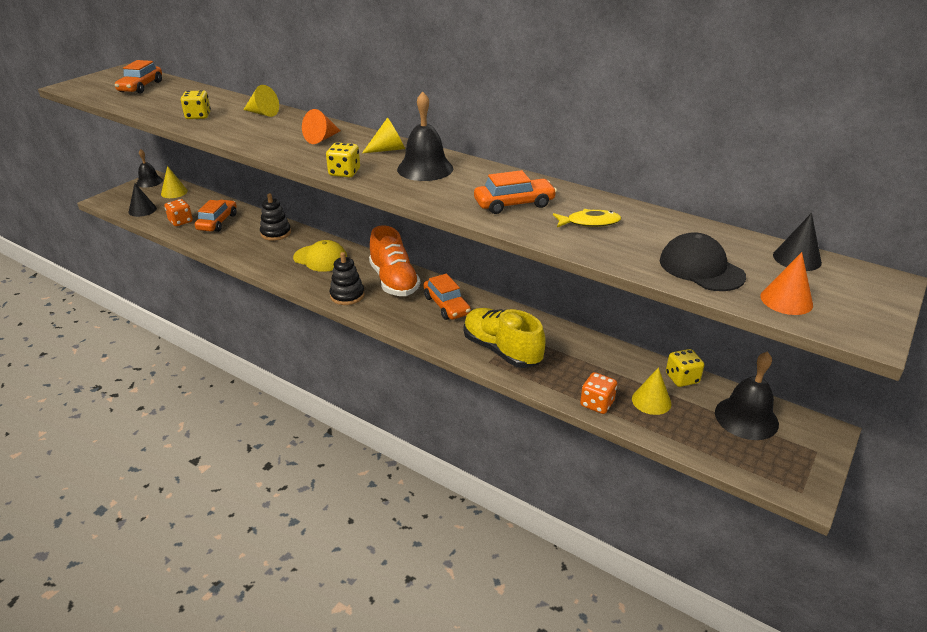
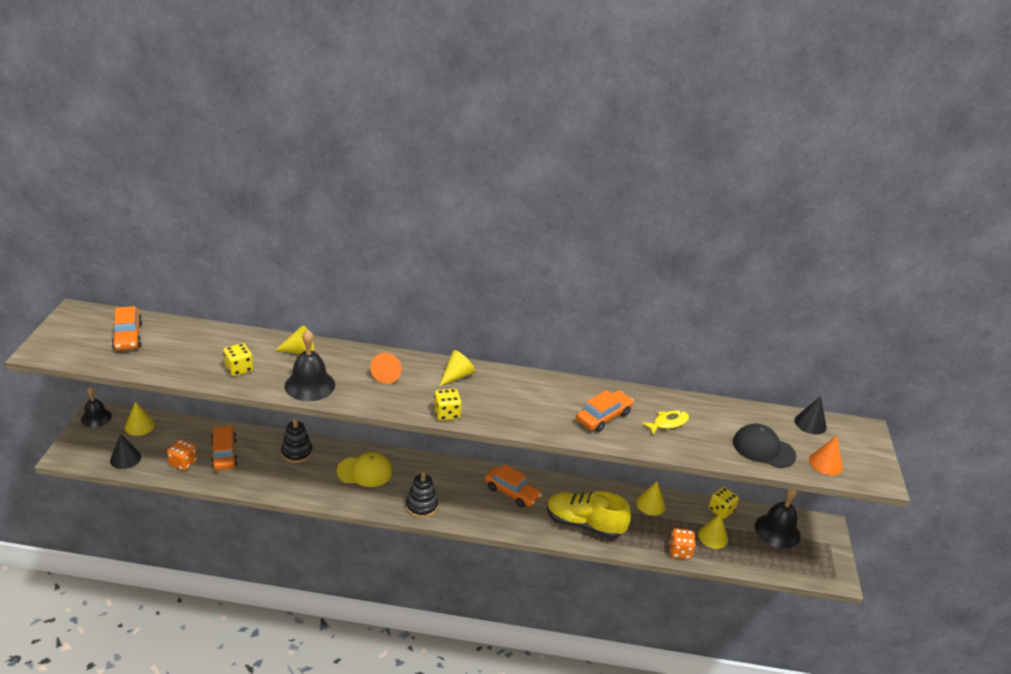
camera: 30 degrees left, 0 degrees up
orange shoe [369,225,421,296] -> none
black bell [397,92,453,181] -> black bell moved to [285,329,335,401]
none -> yellow cone [636,481,665,516]

